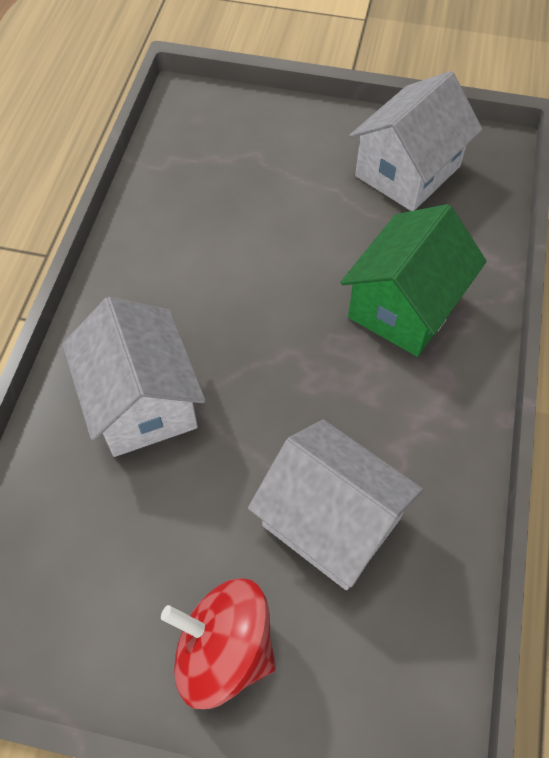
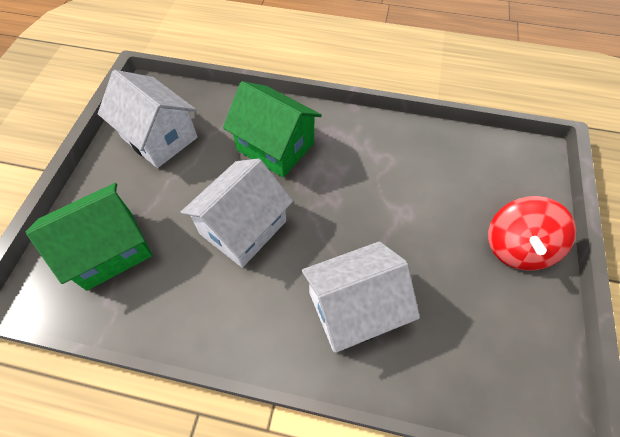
camera: 90 degrees left, 0 degrees up
white house [248,420,423,590] -> white house moved to [180,158,293,268]
none -> green house [26,183,153,291]

